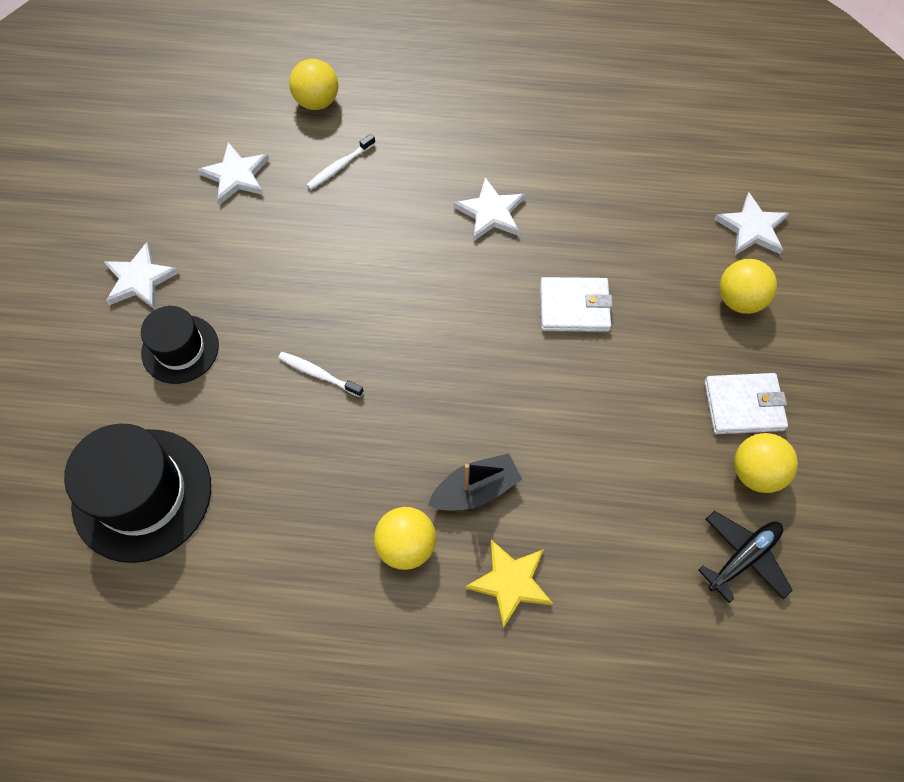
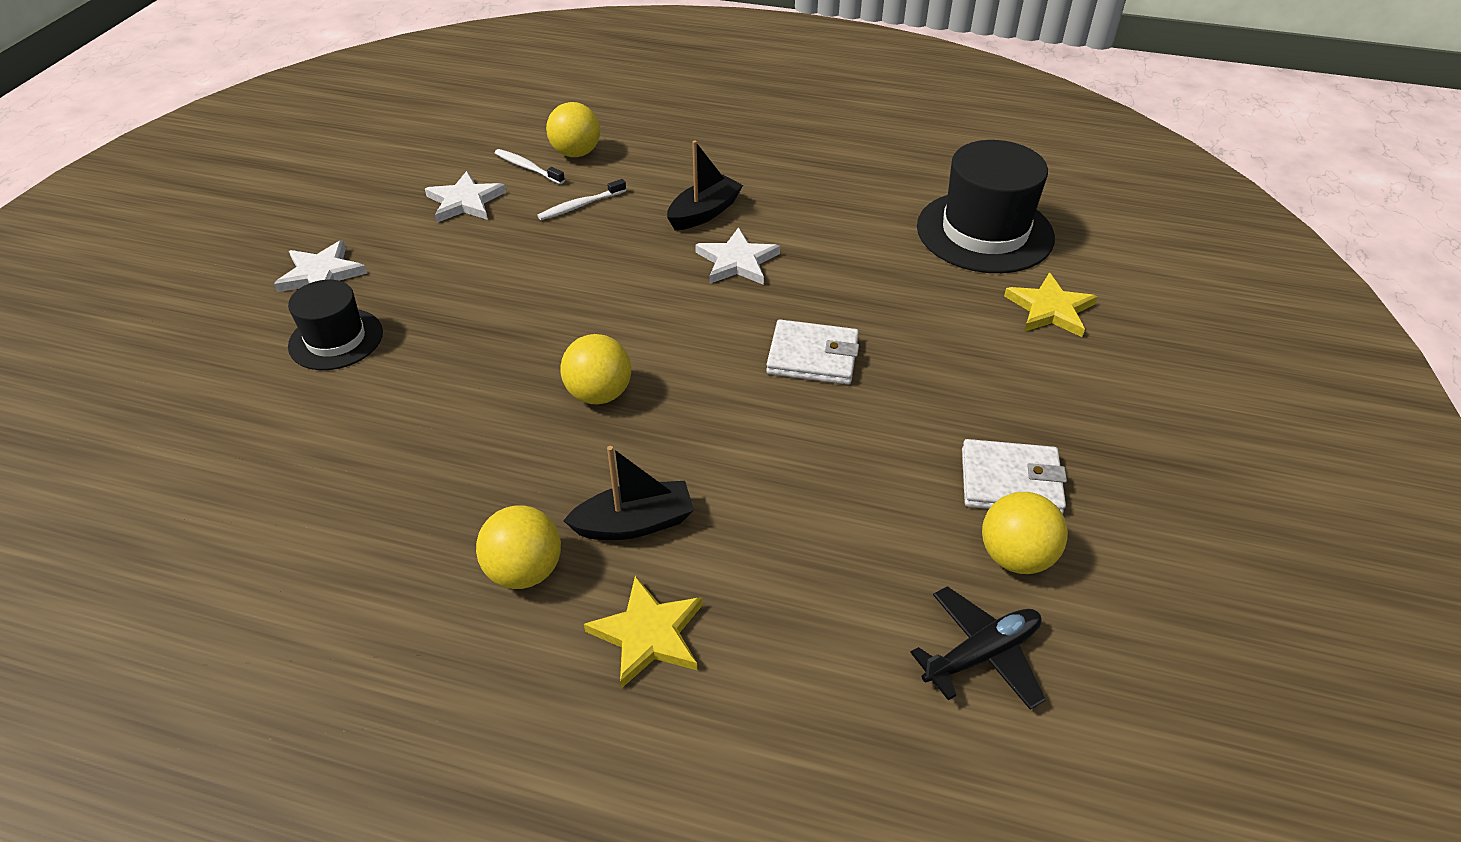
camera: 10 degrees right, 20 degrees down
black hat [64,424,211,563] -> black hat moved to [917,140,1055,273]
white toothbrush [278,352,364,397] -> white toothbrush moved to [495,149,565,184]
white star [714,192,789,255] -> yellow star [1004,273,1098,337]
yellow ball [719,259,777,314] -> yellow ball moved to [560,334,631,404]
none -> black boat [667,140,743,230]

